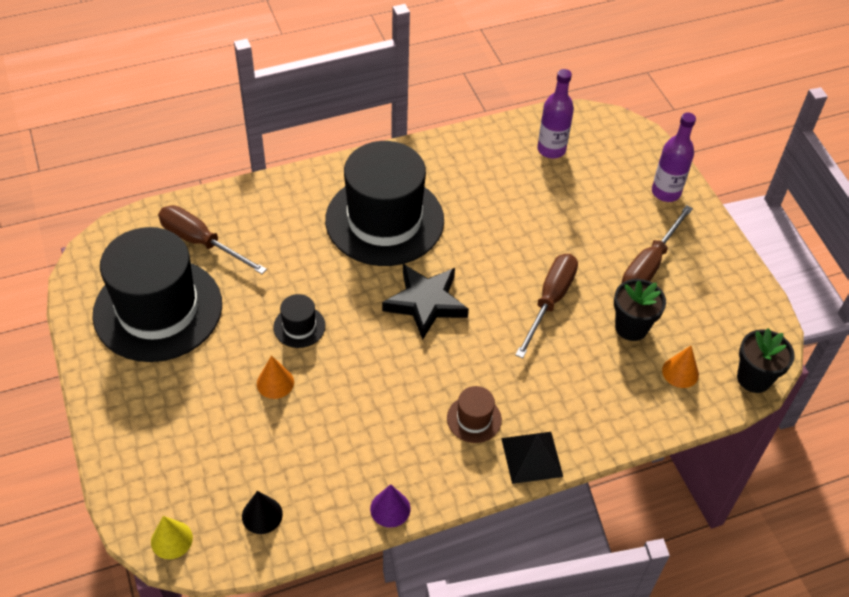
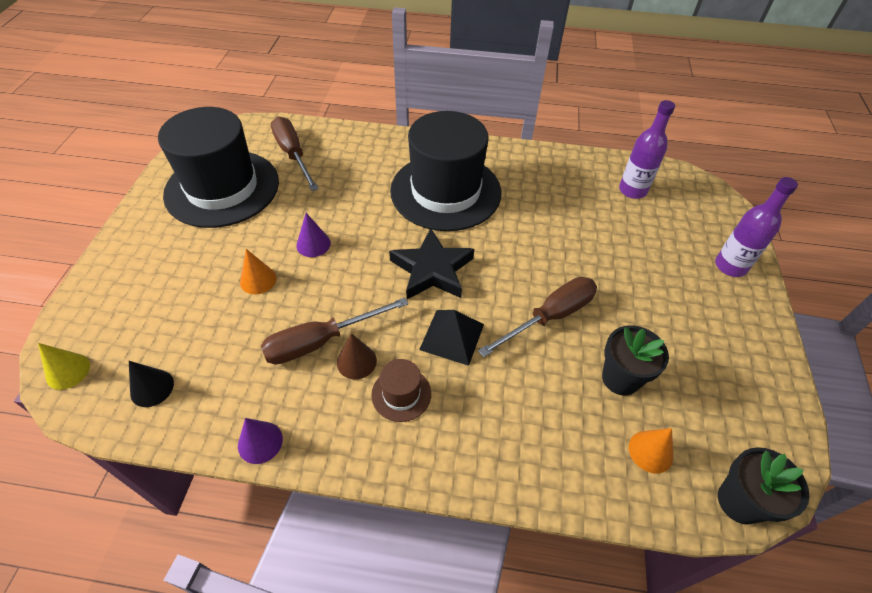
camera: 30 degrees right, 0 degrees up
black hat [273,294,326,348] -> purple cone [296,213,331,257]
black pyramid [501,432,563,484] -> black pyramid moved to [419,310,484,366]
brown screwdriver [622,205,693,283] -> brown screwdriver moved to [261,297,408,364]
none -> brown cone [337,333,377,379]

